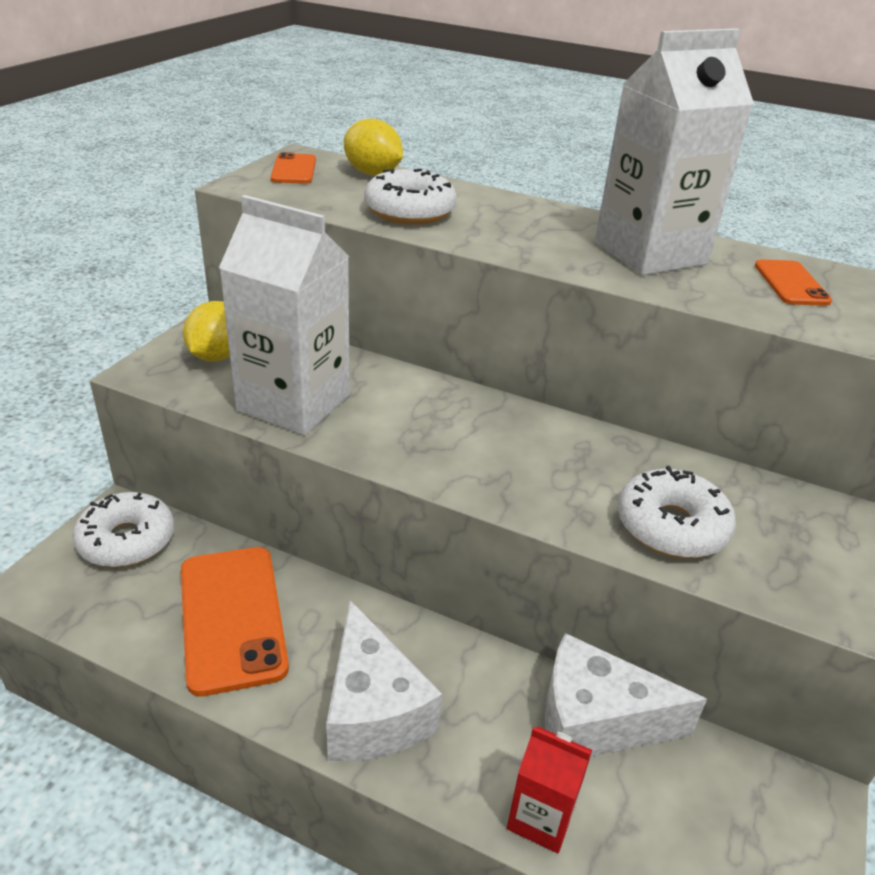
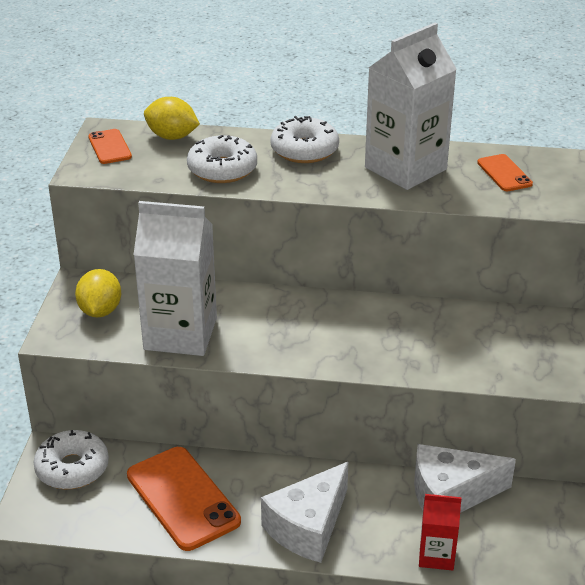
camera: 15 degrees left, 0 degrees up
white cheese [326,600,442,761] -> white cheese turned 75 degrees clockwise [261,462,348,563]
white donut [618,466,736,558] -> white donut moved to [270,116,339,163]

